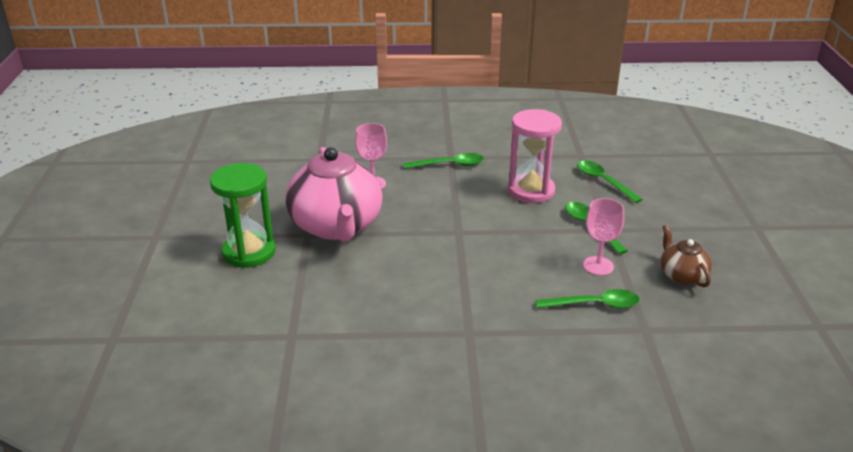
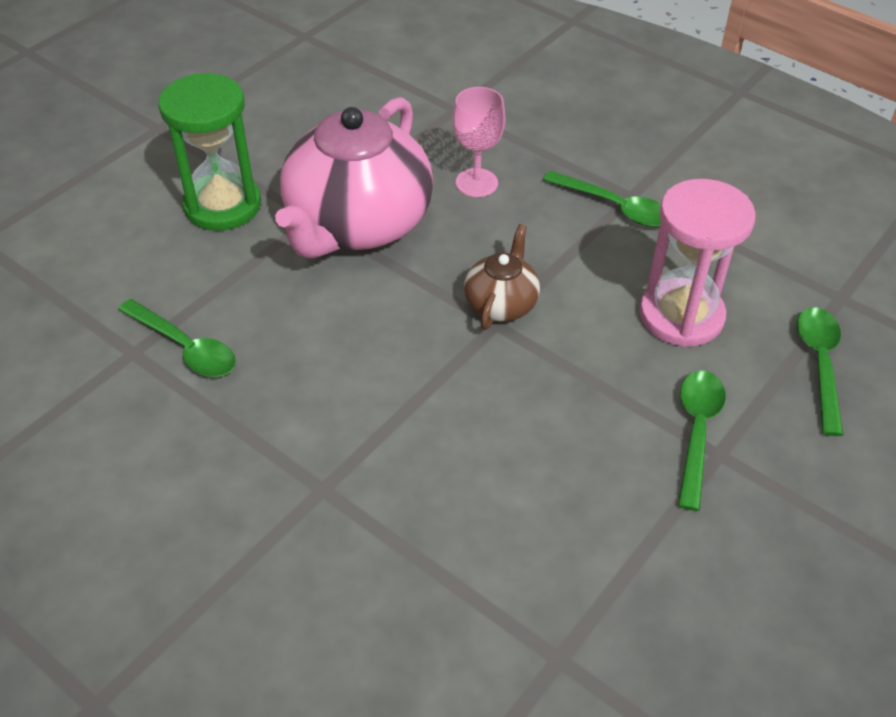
camera: 40 degrees right, 15 degrees up
green spoon [536,289,640,309] -> green spoon moved to [118,299,236,377]
pink goblet [583,198,624,275] -> none
brown teapot [661,225,712,287] -> brown teapot moved to [464,224,540,330]

